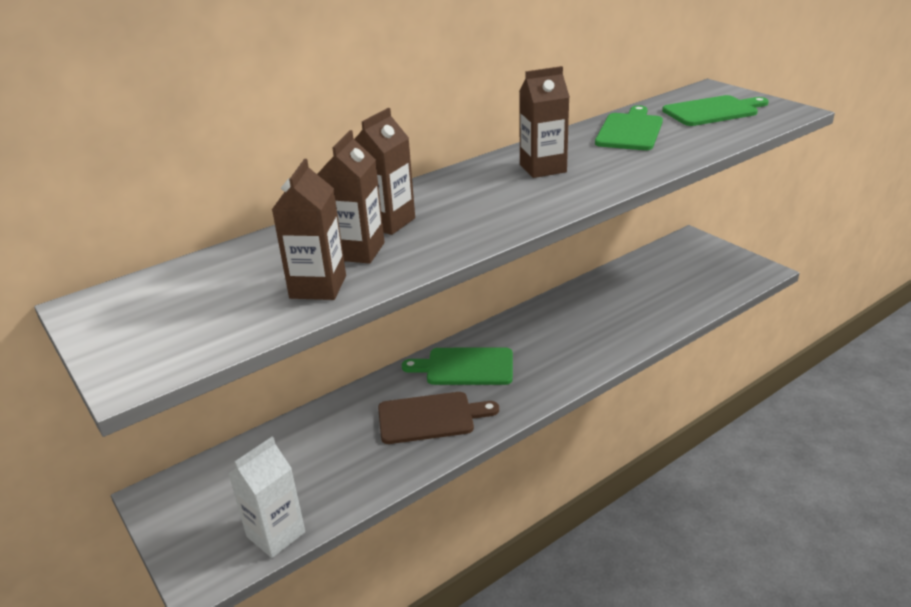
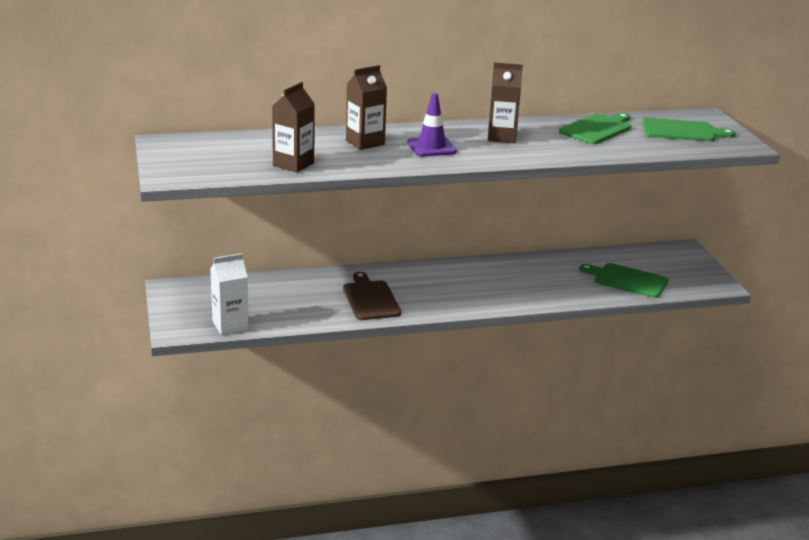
camera: 20 degrees right, 5 degrees down
brown carton [317,130,385,264] -> none
brown cutting board [378,392,499,444] -> brown cutting board turned 120 degrees counterclockwise [343,272,401,320]
green cutting board [402,348,513,385] -> green cutting board moved to [579,263,669,298]
none -> purple traffic cone [407,93,457,157]

